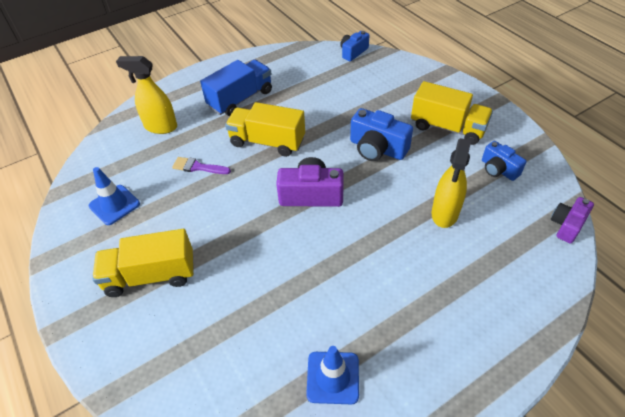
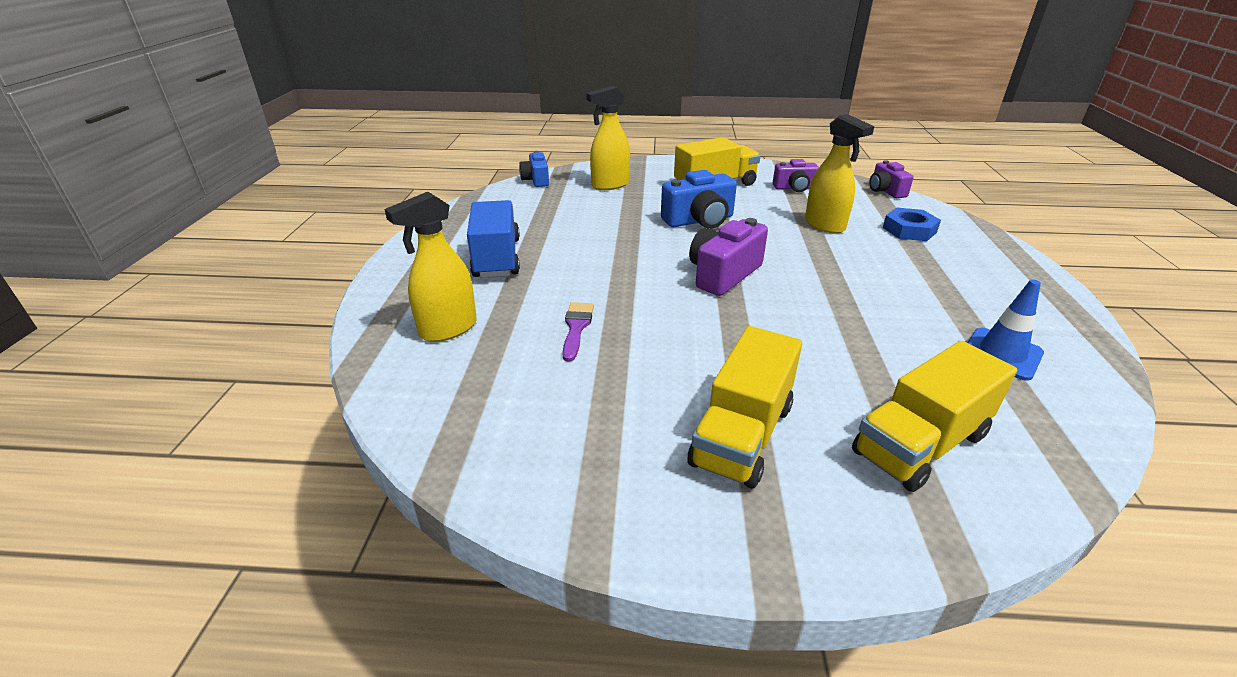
camera: 55 degrees left, 15 degrees down
blue traffic cone [89,167,140,225] -> none
purple brush [172,157,231,174] -> purple brush turned 135 degrees clockwise [562,302,594,362]
yellow truck [225,102,305,157] -> yellow truck moved to [852,341,1017,492]
blue camera [482,141,526,181] -> purple camera [773,159,819,192]
none -> yellow spray bottle [586,86,630,190]
none -> blue nut [883,208,941,241]

